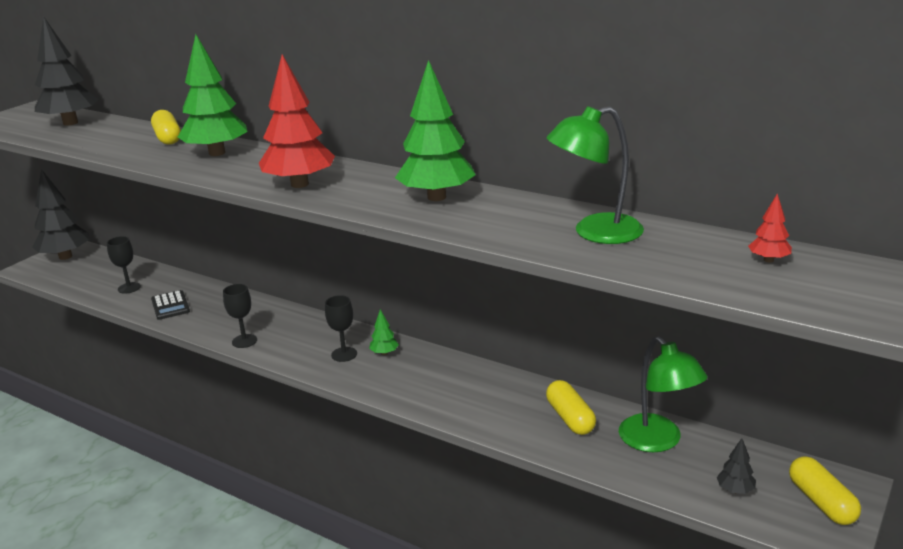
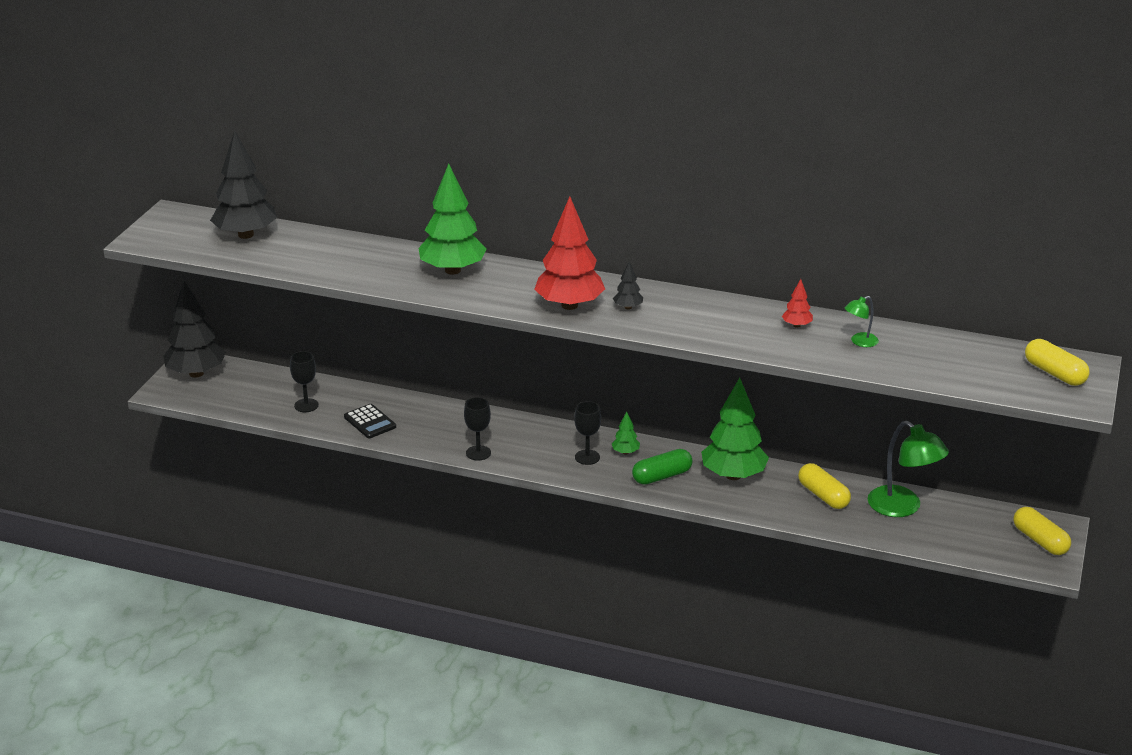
camera: 15 degrees left, 5 degrees up
yellow capsule [151,110,181,145] -> yellow capsule moved to [1025,339,1090,386]
green tree [395,60,475,201] -> green tree moved to [701,378,769,480]
green lamp [546,106,644,244] -> green lamp [845,296,879,347], size x0.49
black tree [717,438,756,494] -> black tree moved to [613,262,643,309]
red tree [748,194,792,262] -> red tree moved to [782,279,813,328]
none -> green capsule [632,449,692,485]

